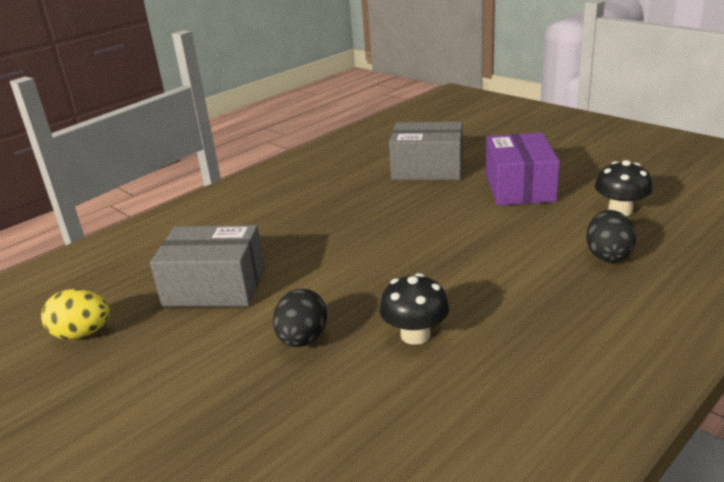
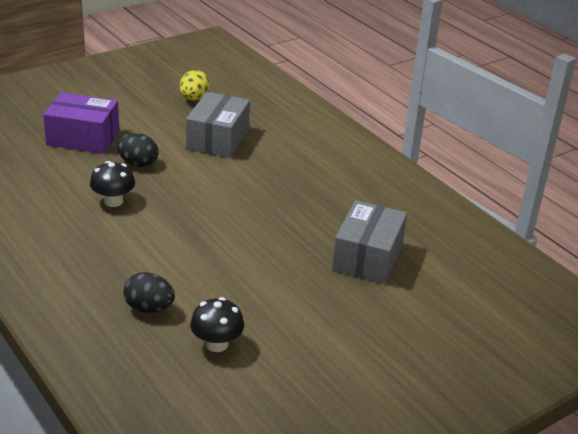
camera: 95 degrees right, 5 degrees up
purple box [486,132,560,206] -> purple box moved to [43,92,119,154]

